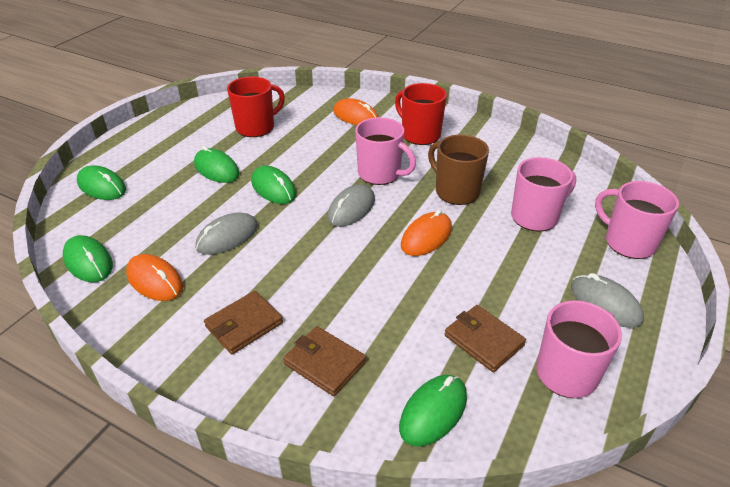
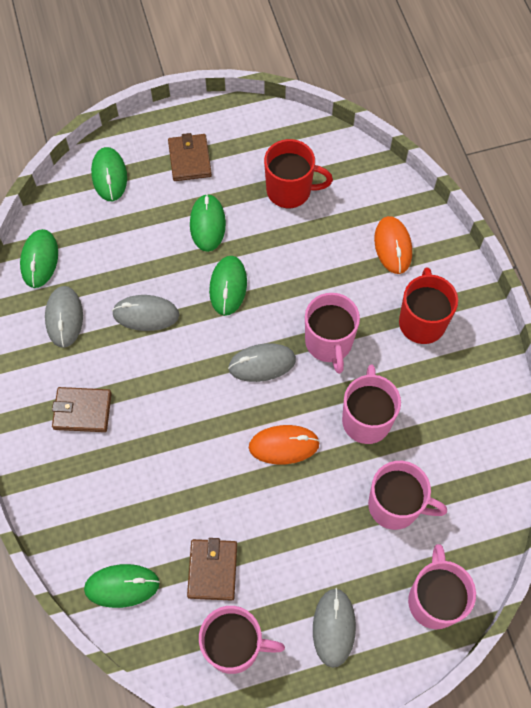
camera: 45 degrees right, 25 degrees up
orange mouse [126,254,183,301] -> grey mouse [45,286,83,348]
brown wallet [283,326,366,396] -> brown wallet moved to [168,133,212,181]
brown mug [428,135,489,205] -> pink mug [342,365,401,444]

